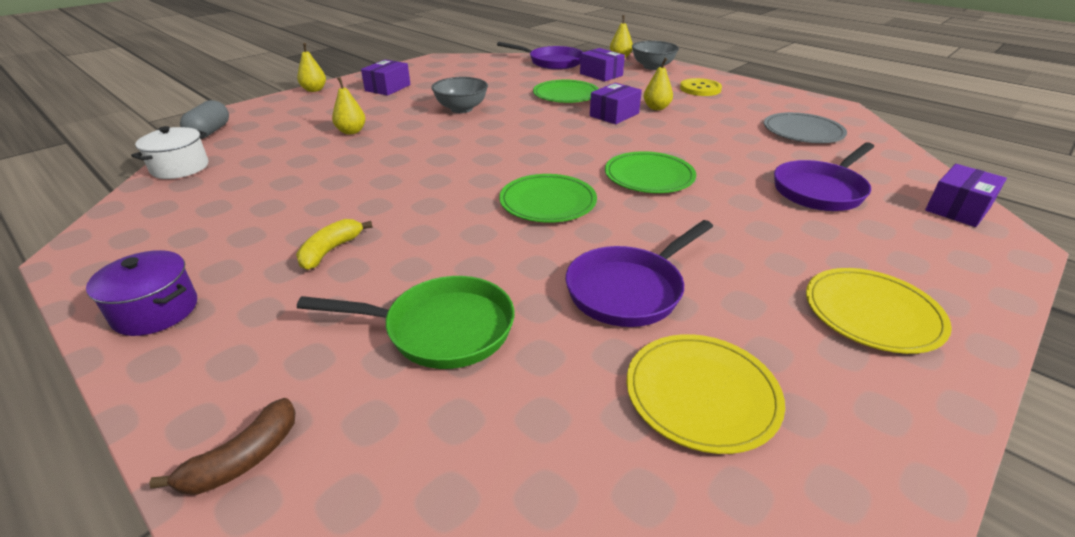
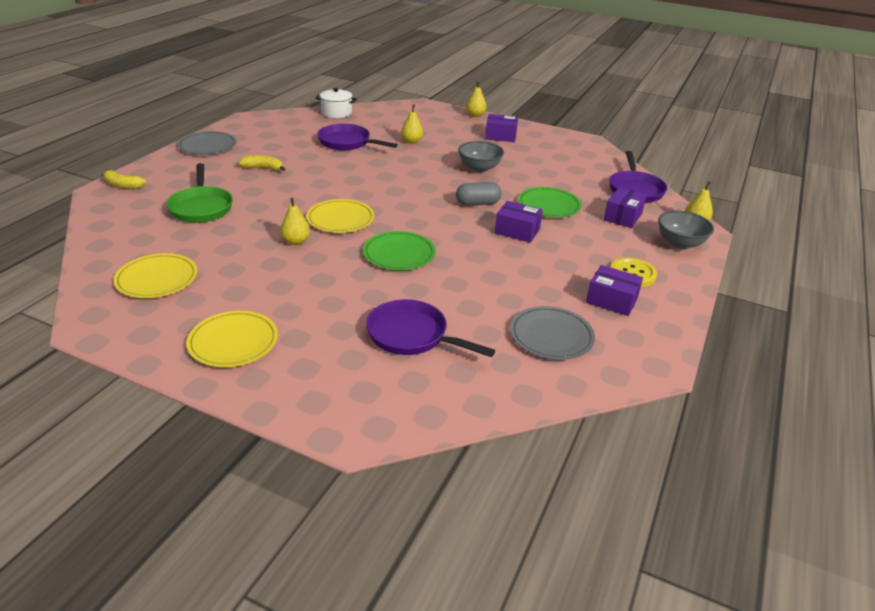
camera: 70 degrees right, 0 degrees up
purple pot [86,250,197,336] -> grey plate [177,131,237,155]
brown banana [149,398,296,495] -> yellow banana [103,169,147,189]
grey capsule [180,100,229,139] -> grey capsule moved to [456,182,502,206]
green plate [499,174,597,223] -> yellow plate [306,199,375,233]
purple pan [566,220,713,327] -> purple pan moved to [317,124,398,151]
yellow pear [643,58,673,110] -> yellow pear moved to [280,198,310,245]
purple box [925,164,1007,227] -> purple box moved to [586,265,643,316]

